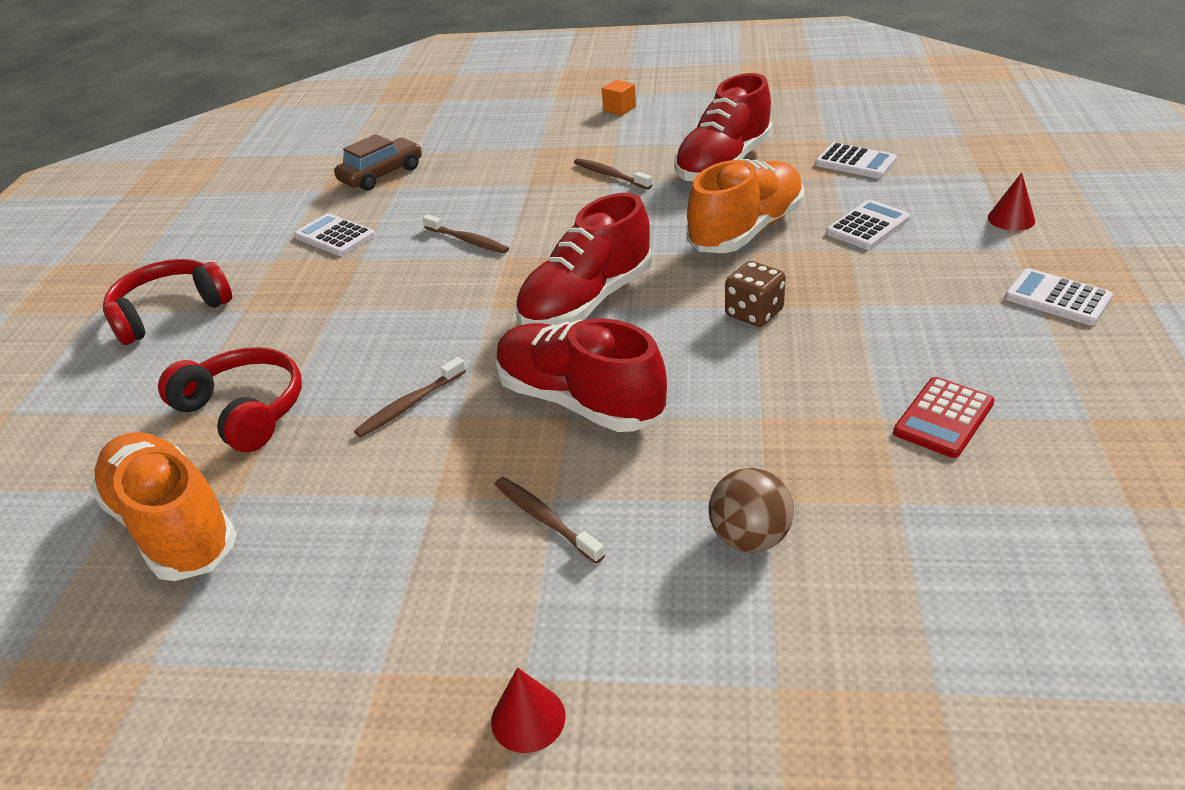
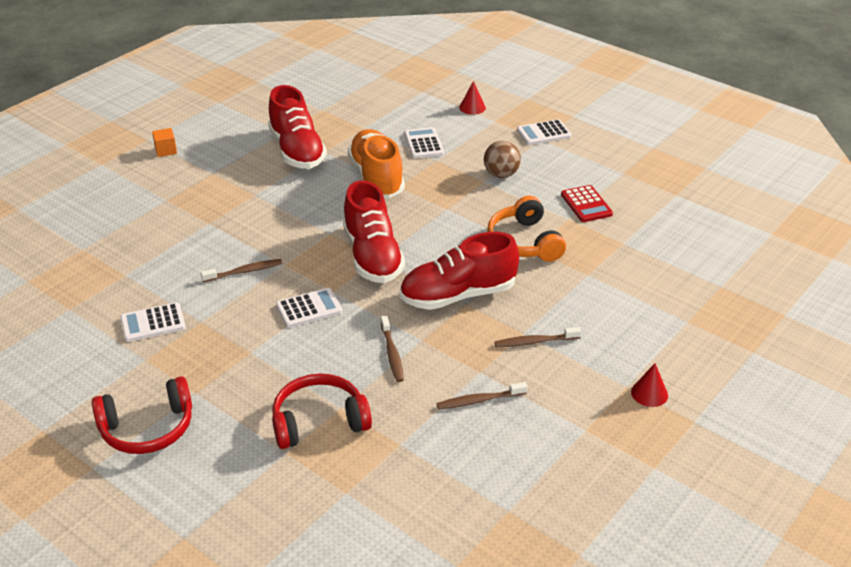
camera: 60 degrees left, 0 degrees up
orange shoe [90,432,237,581] -> none
red headphones [103,259,232,345] -> red headphones turned 105 degrees counterclockwise [92,376,192,454]
brown car [334,134,422,191] -> none
brown toothbrush [574,158,652,190] -> brown toothbrush moved to [436,382,528,410]
brown ball [709,468,794,552] -> brown ball moved to [484,141,521,178]
brown dice [725,261,786,327] -> none
white calculator [815,143,897,179] -> white calculator moved to [276,288,343,328]
none -> orange headphones [487,196,566,262]

